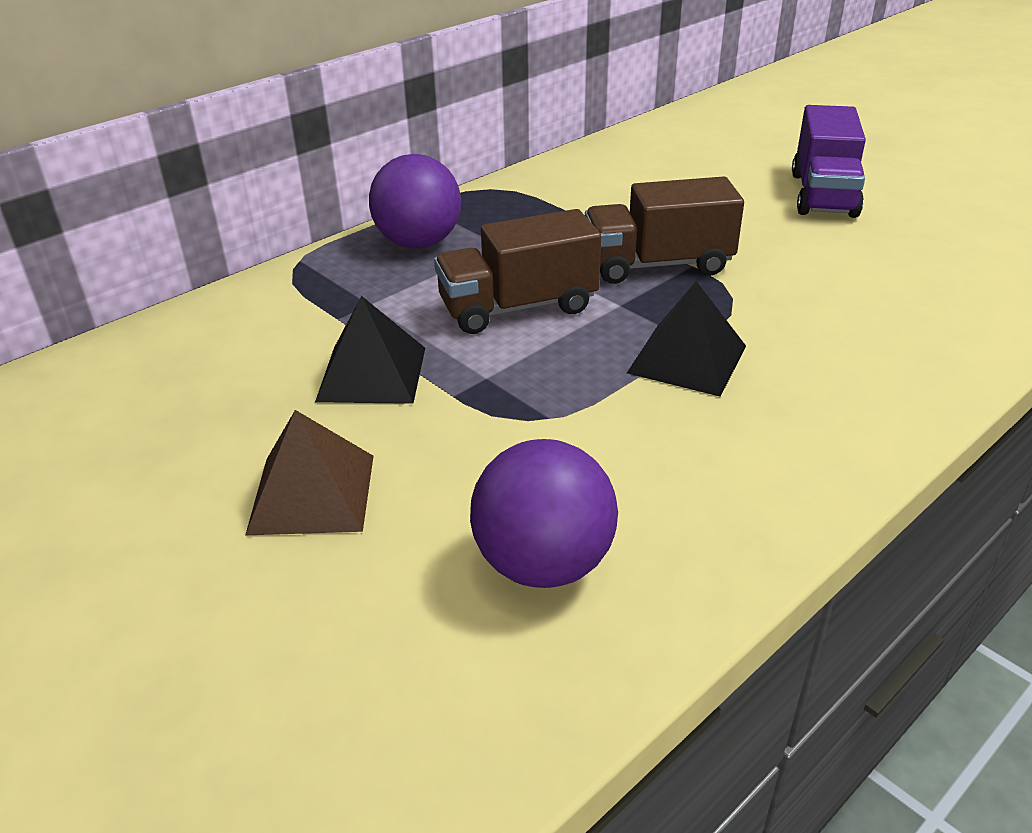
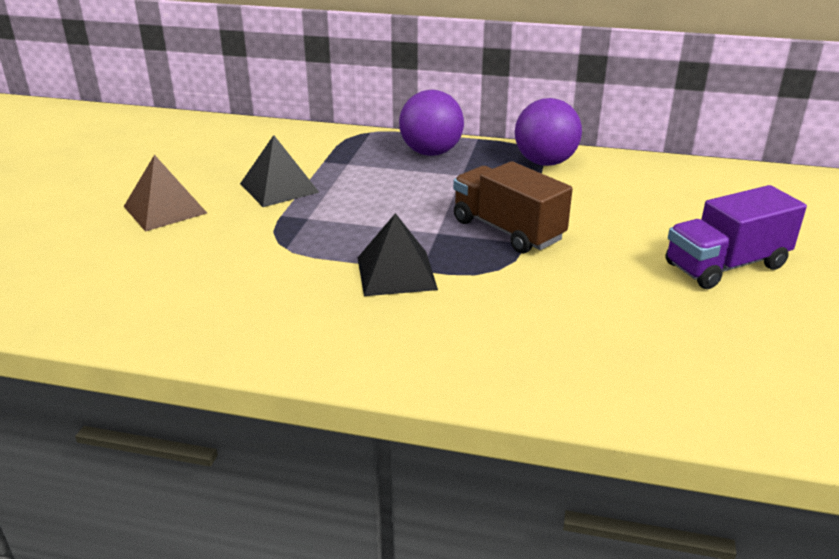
camera: 55 degrees right, 5 degrees down
brown truck [434,209,601,334] -> none
purple ball [470,439,618,588] -> purple ball moved to [515,98,582,166]

